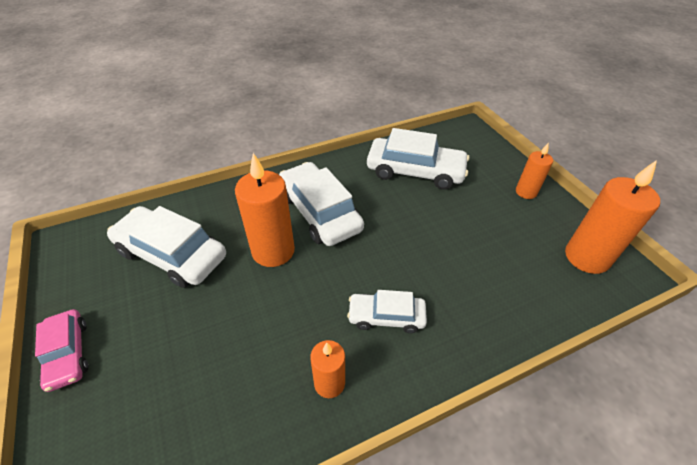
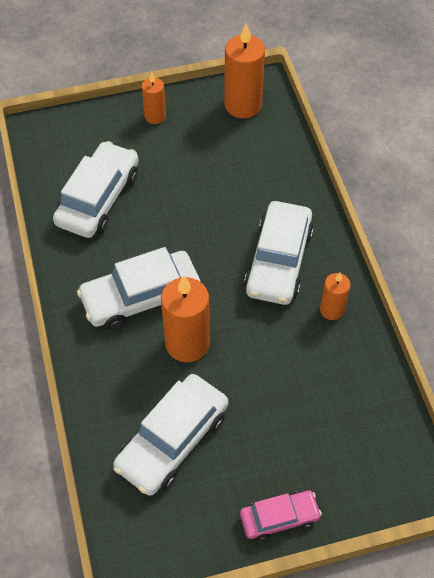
camera: 80 degrees left, 10 degrees up
white car [347,290,427,333] -> white car [244,201,314,305], size x1.73

